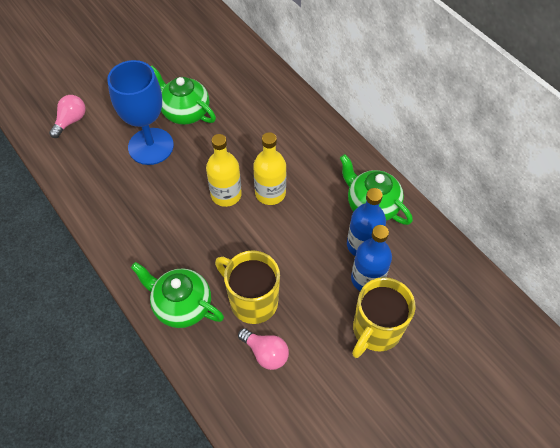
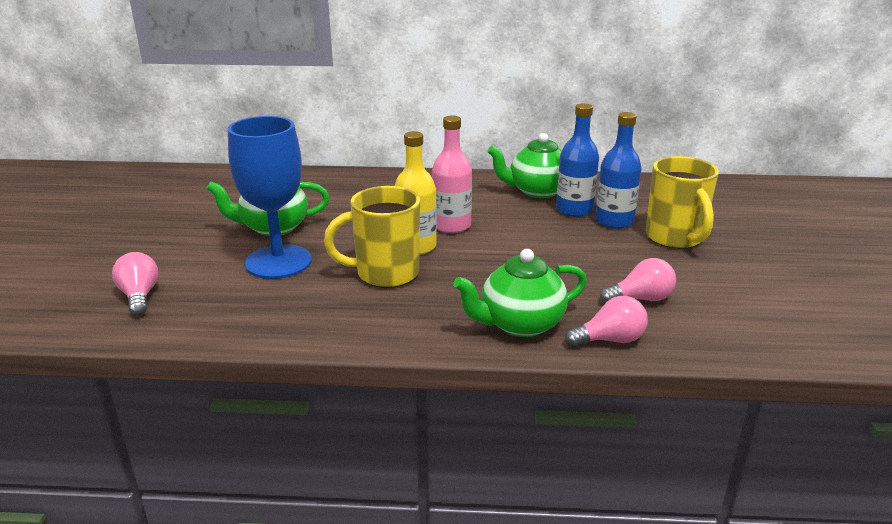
camera: 50 degrees left, 30 degrees down
yellow mug [215,250,280,324] -> yellow mug moved to [324,186,420,288]
yellow bottle [253,132,286,205] -> pink bottle [432,116,472,233]
none -> pink light bulb [565,296,648,347]

